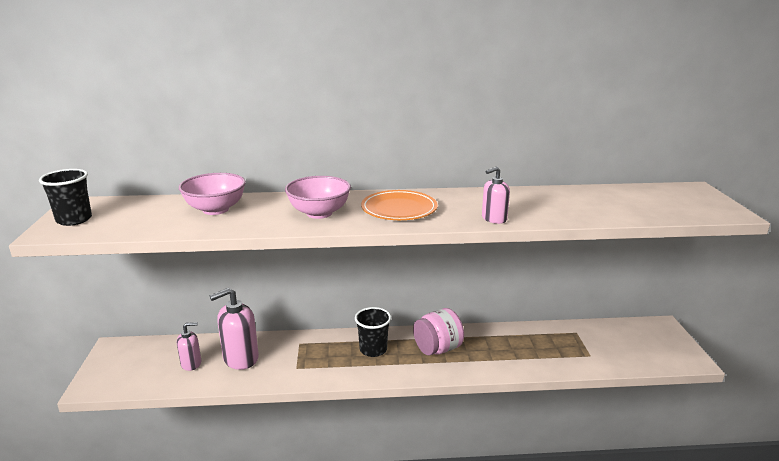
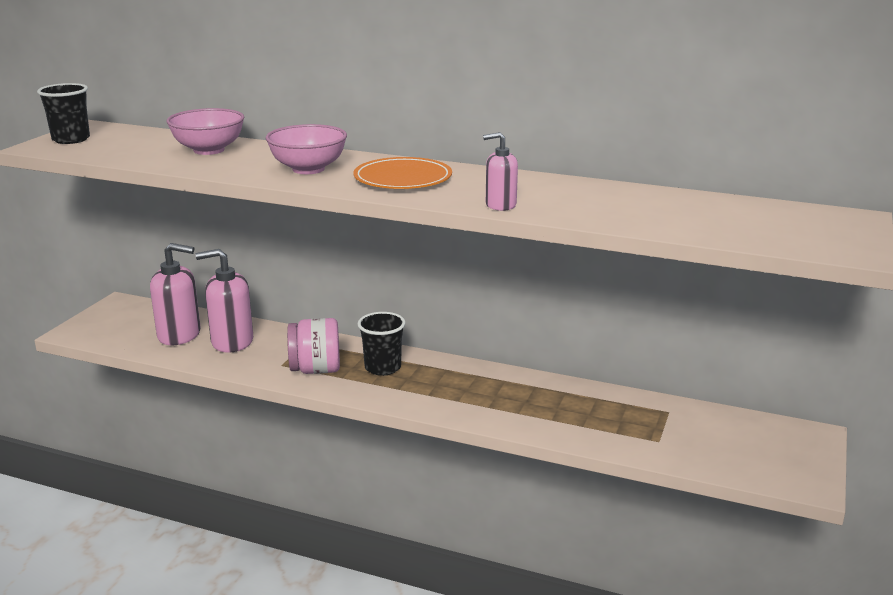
camera: 25 degrees right, 0 degrees up
pink soap dispenser [177,322,201,371] -> pink soap dispenser [150,243,201,345], size x1.72
pink jar [413,308,464,355] -> pink jar moved to [287,318,340,374]

